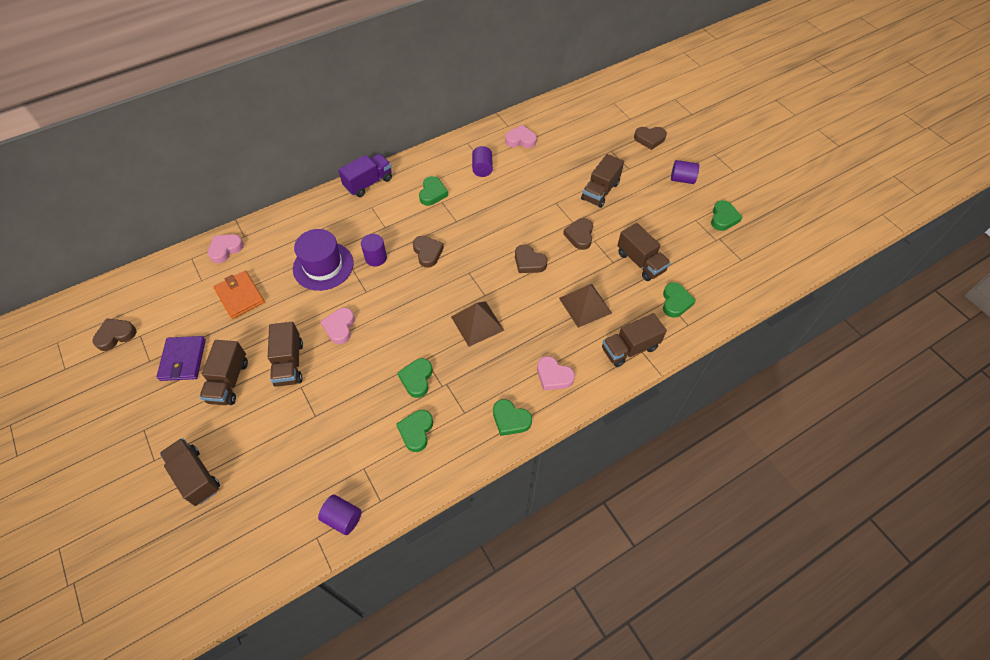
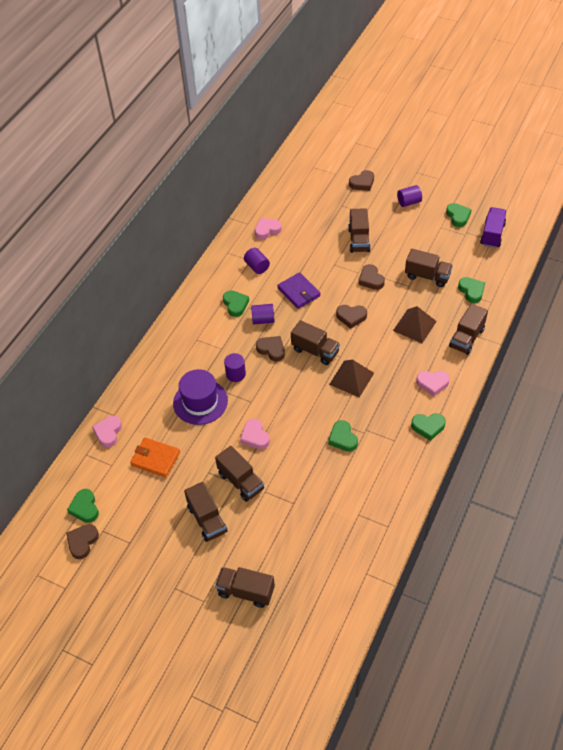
camera: 30 degrees left, 5 degrees down
purple wallet [156,336,206,381] -> purple wallet moved to [277,272,320,309]
purple cylinder [318,495,362,535] -> purple cylinder moved to [251,304,275,324]
purple truck [338,154,392,197] -> purple truck moved to [480,207,506,248]
green heart [396,410,433,452] -> green heart moved to [67,489,99,523]
none -> brown truck [291,320,340,365]

